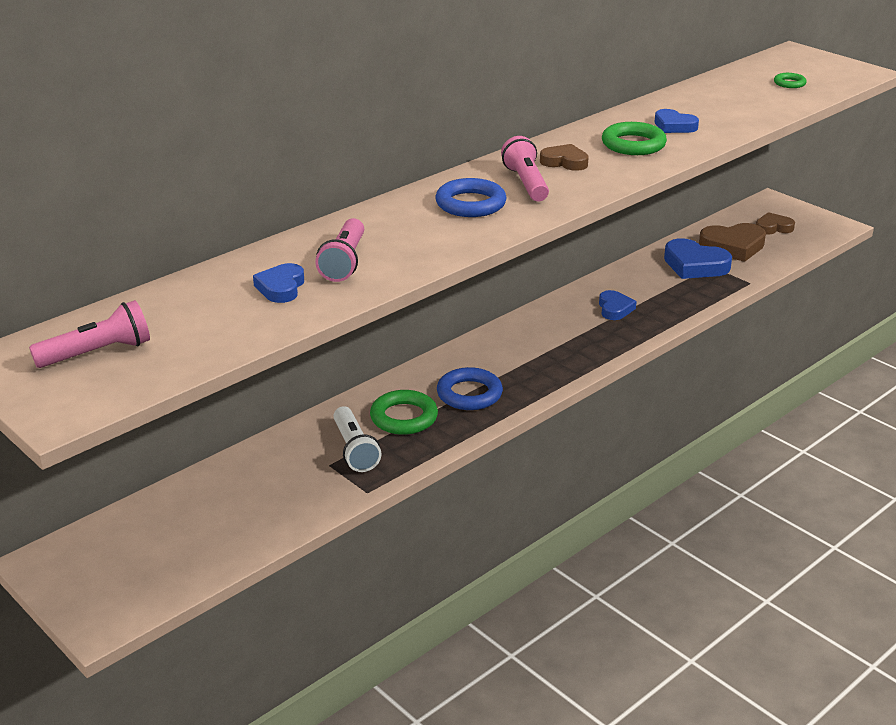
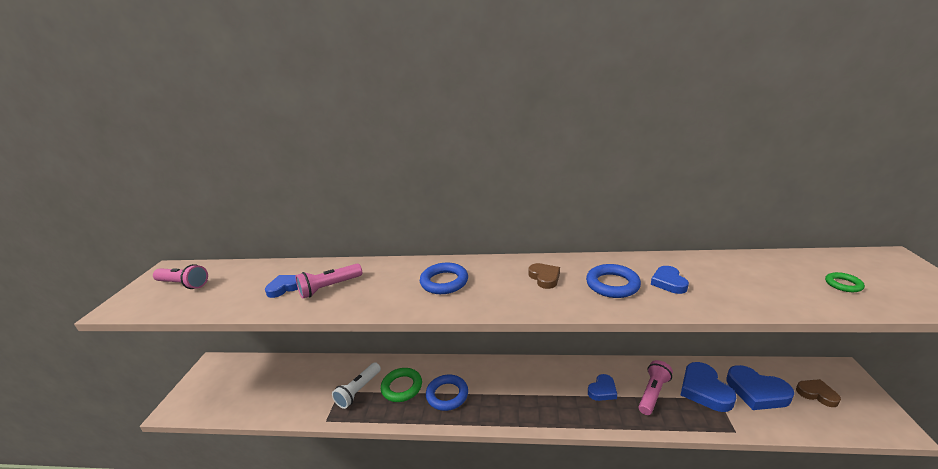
camera: 50 degrees right, 5 degrees down
pink flashlight [501,136,549,201] -> pink flashlight moved to [638,360,673,415]
green ring [602,122,667,155] -> blue ring [586,264,641,298]
brown heart [699,223,766,262] -> blue heart [727,365,794,410]

